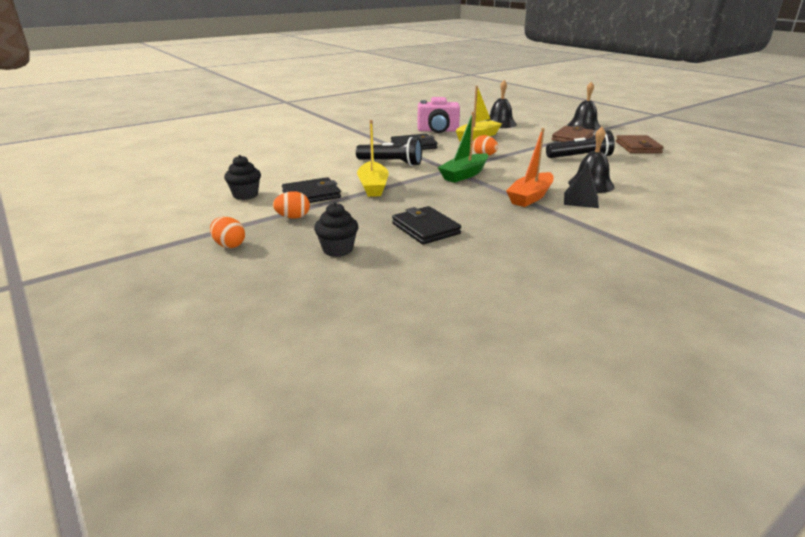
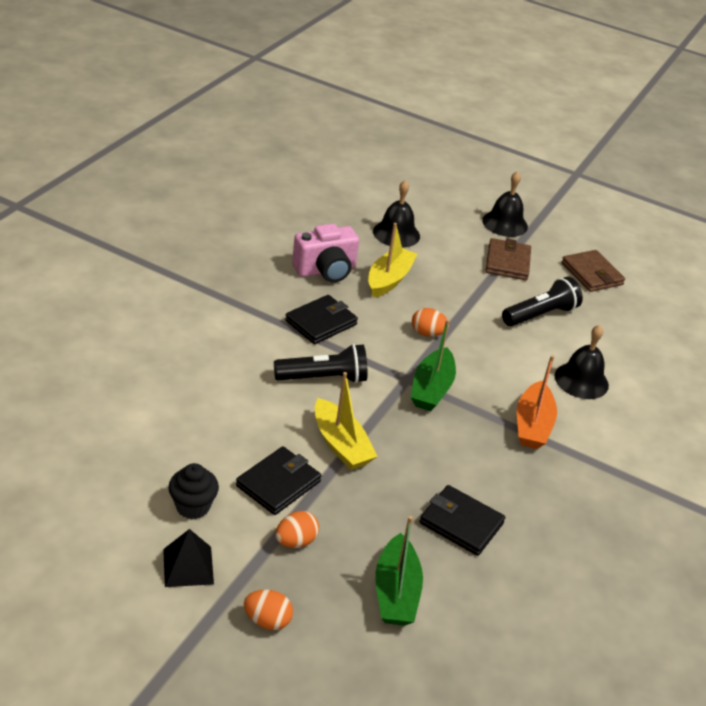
camera: 30 degrees left, 10 degrees up
black cupcake [314,202,358,257] -> green boat [375,516,423,626]
black pyramid [564,163,599,208] -> black pyramid moved to [163,529,214,587]

